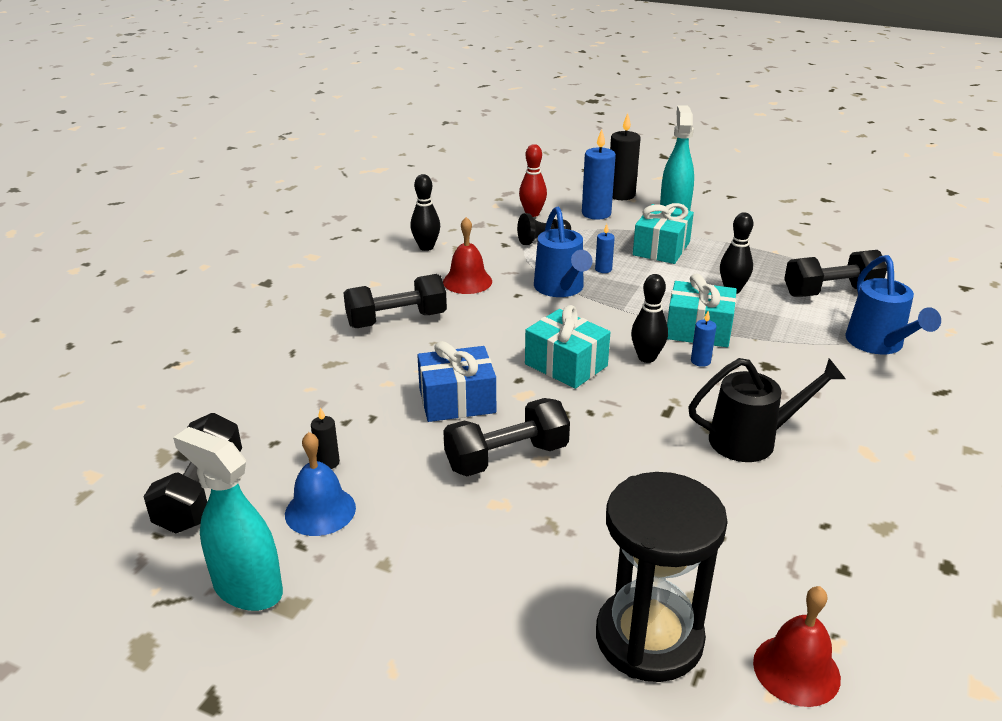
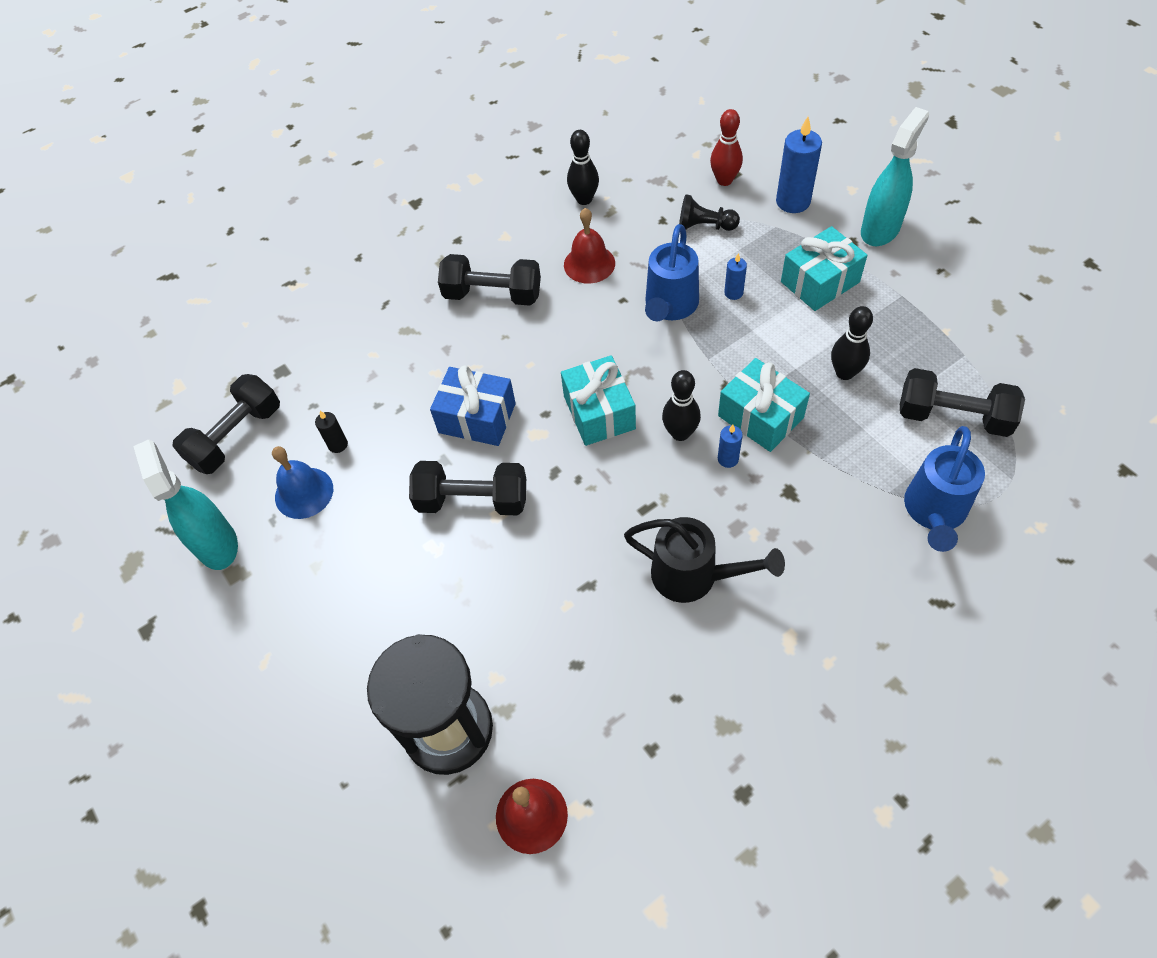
camera: 35 degrees right, 25 degrees up
black candle [610,113,641,200] -> none

